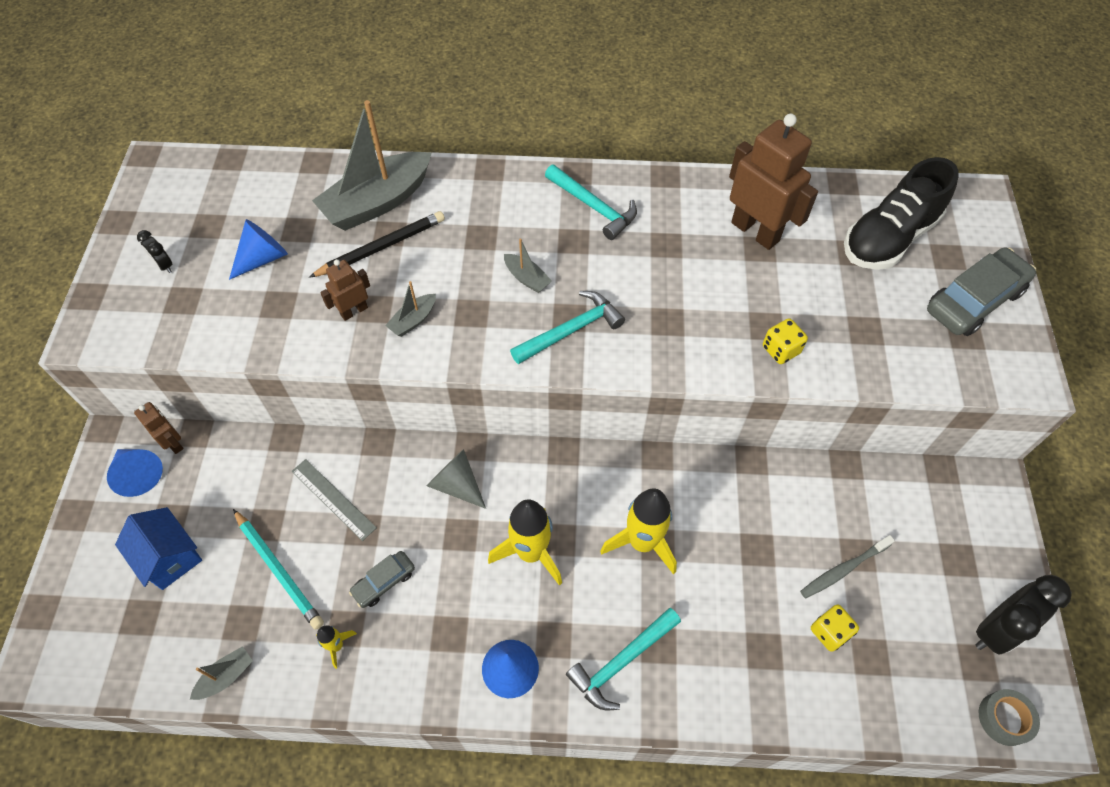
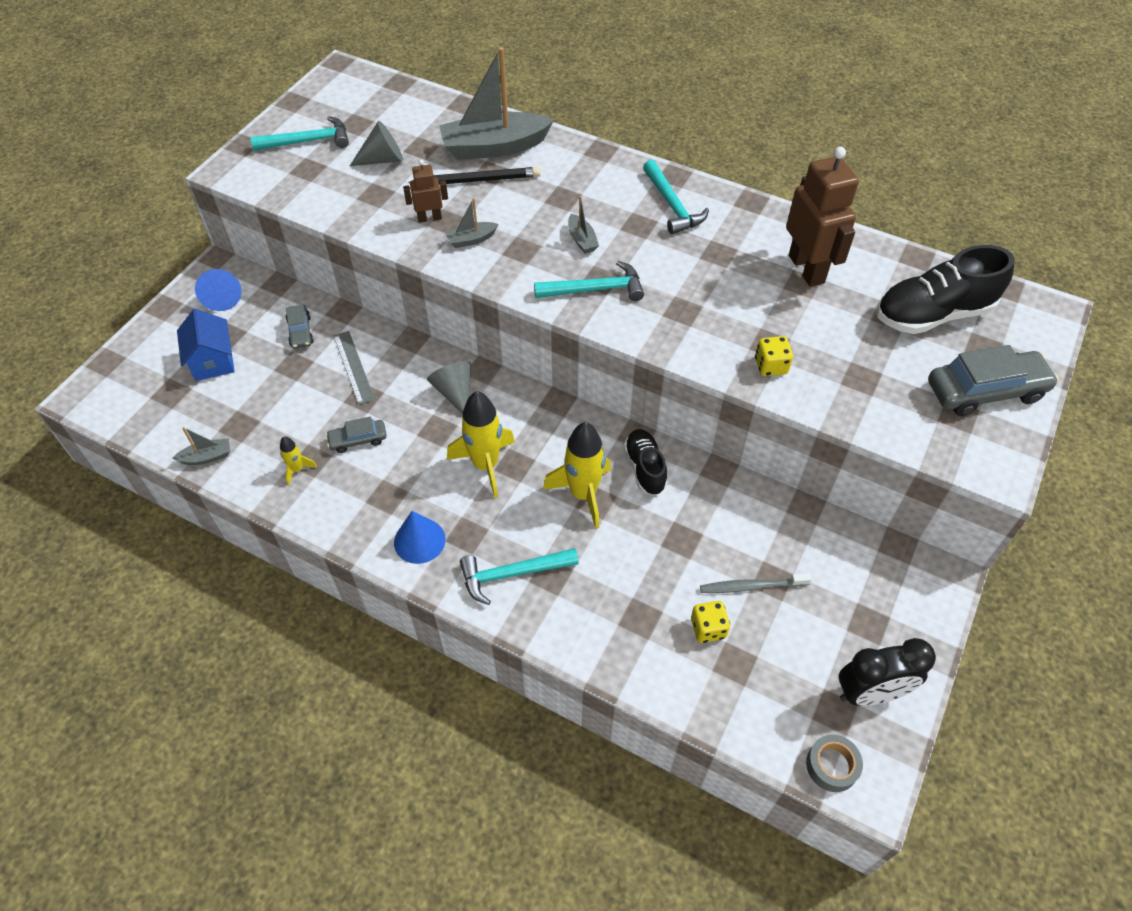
camera: 25 degrees right, 5 degrees down
brown robot [134,402,184,454] -> none
black clock [137,230,172,273] -> turquoise hammer [251,116,349,151]
blue cone [229,219,288,280] -> grey cone [350,121,403,166]
turquoise pencil [233,509,324,630] -> none
none -> grey car [286,305,314,349]
none -> black shoe [624,429,667,495]

